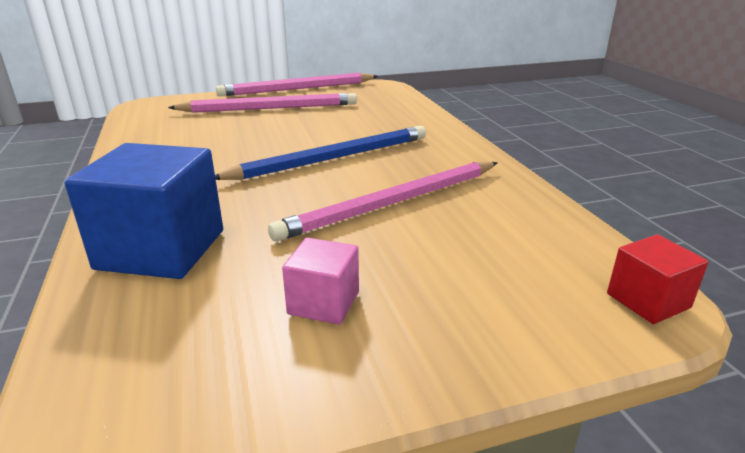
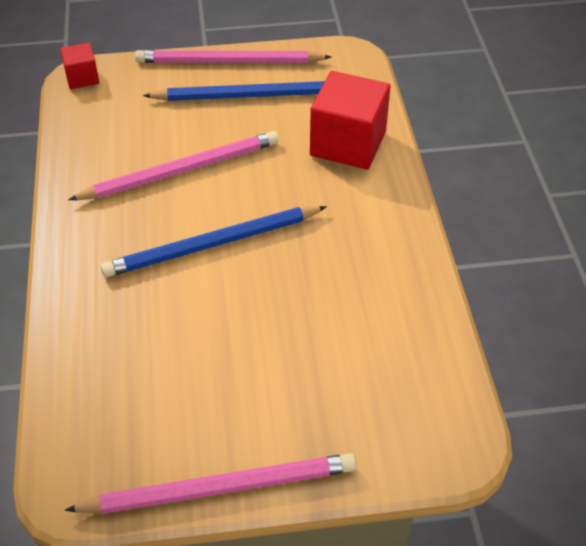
camera: 170 degrees left, 20 degrees up
blue cube [64,143,223,279] -> red cube [310,71,391,170]
pink pencil [168,93,357,113] -> pink pencil moved to [135,50,331,63]
pink cube [282,237,359,325] -> blue pencil [143,81,325,101]

